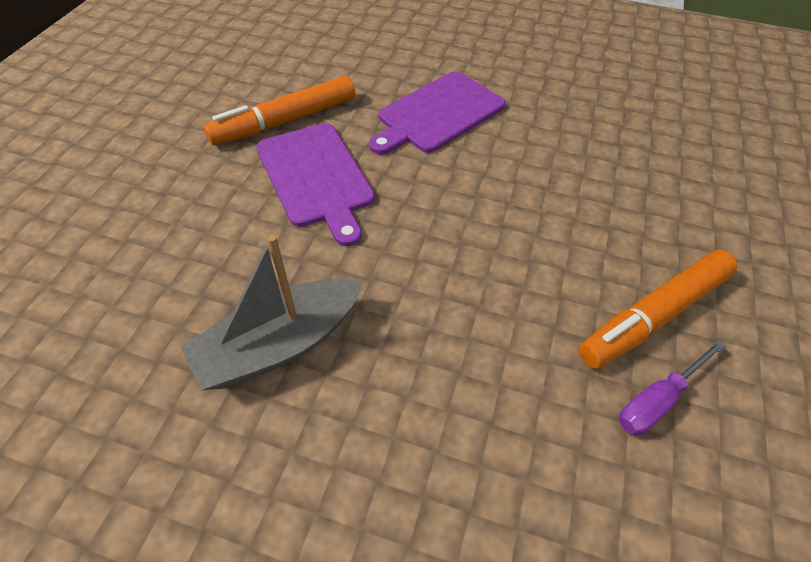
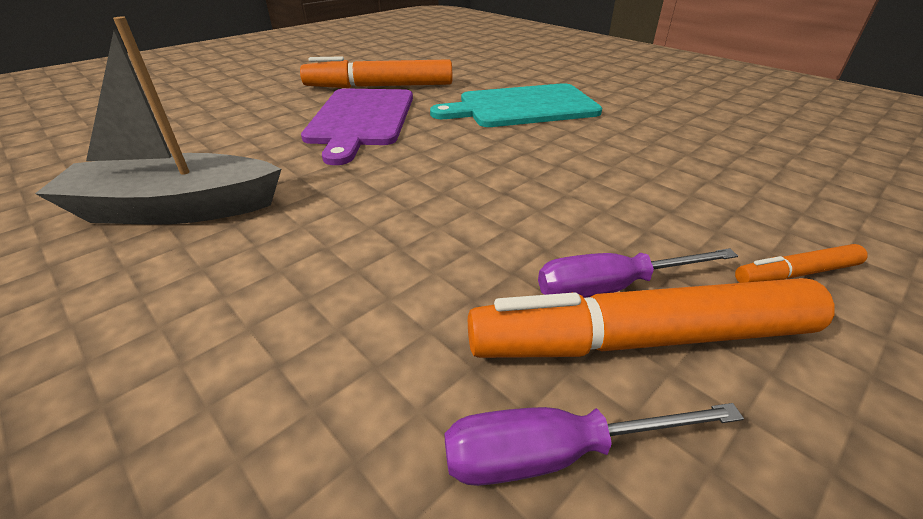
camera: 30 degrees right, 15 degrees down
purple cutting board [369,71,506,155] -> turquoise cutting board [430,83,602,127]
none -> purple screwdriver [538,248,738,298]
none -> orange marker [735,244,868,283]

